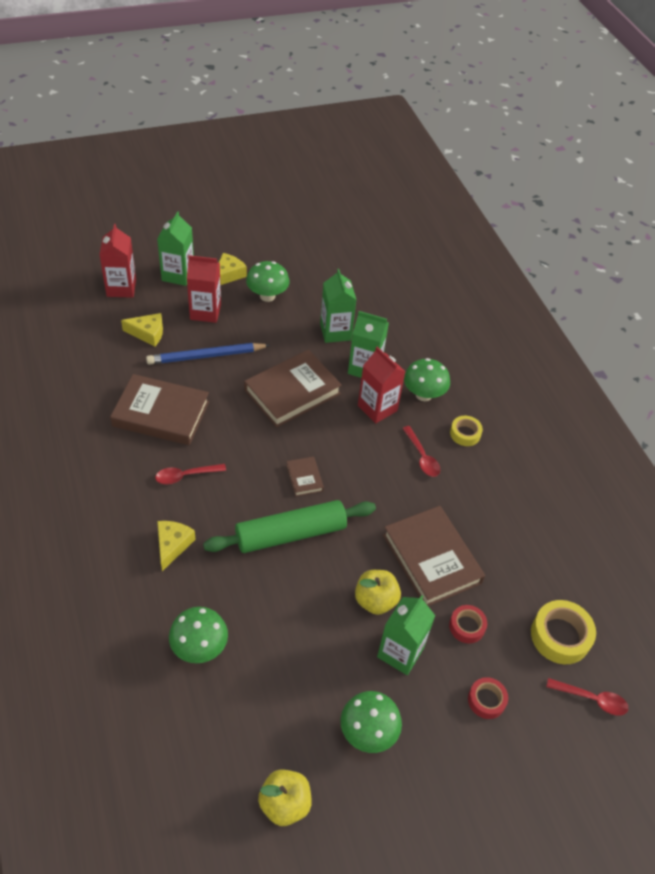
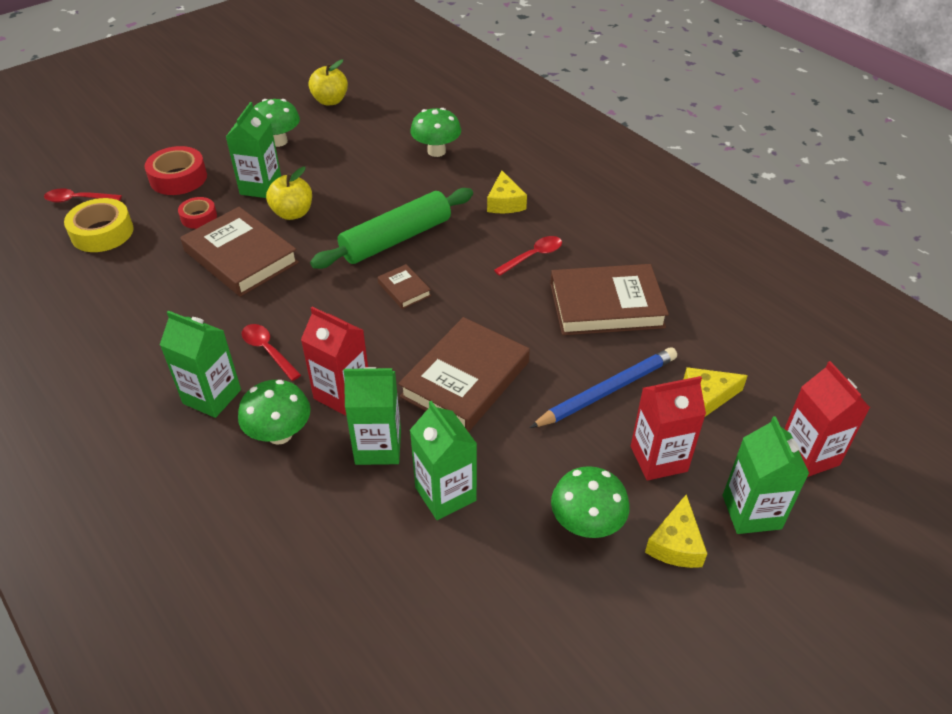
camera: 165 degrees right, 5 degrees down
yellow tape [450,416,483,446] -> green carton [160,311,241,418]
red tape [468,677,508,719] -> red tape [145,146,207,195], size x1.66

